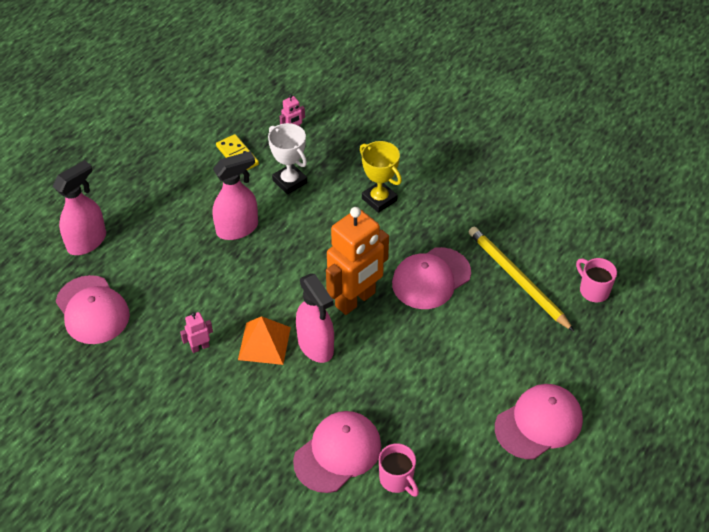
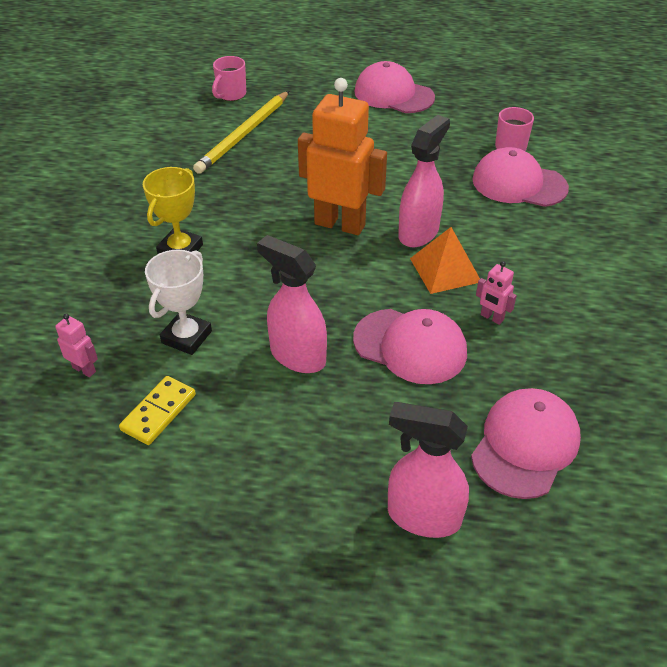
camera: 115 degrees left, 5 degrees down
pink cap [392,247,471,309] -> pink cap moved to [353,309,467,384]

